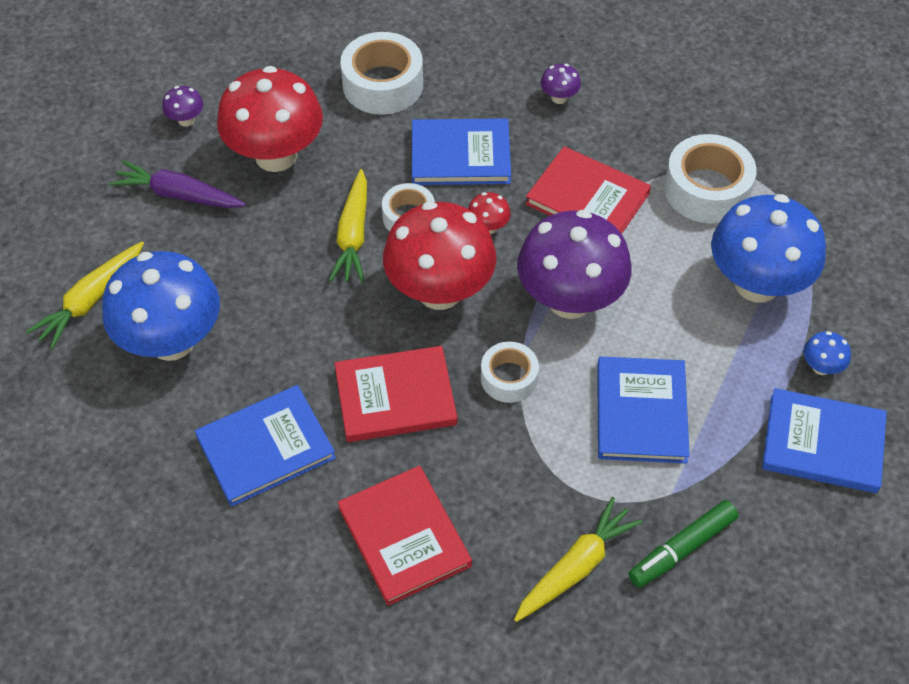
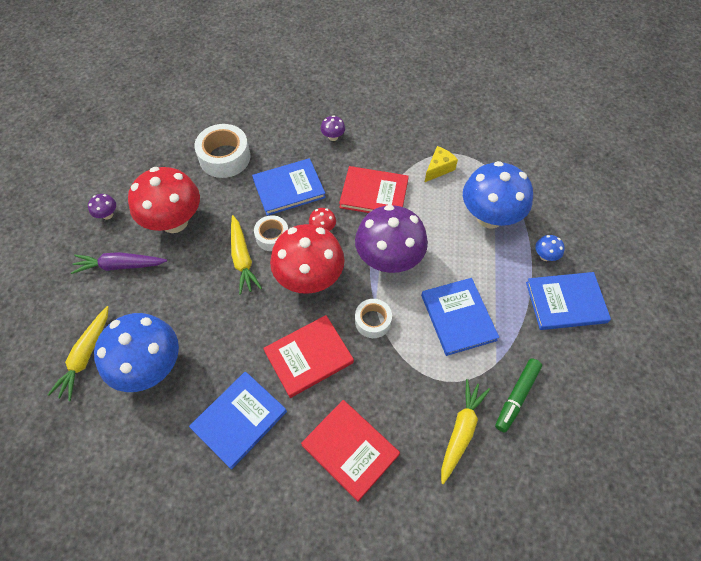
camera: 20 degrees left, 5 degrees up
white tape [664,134,757,224] -> yellow cheese [425,146,458,182]

